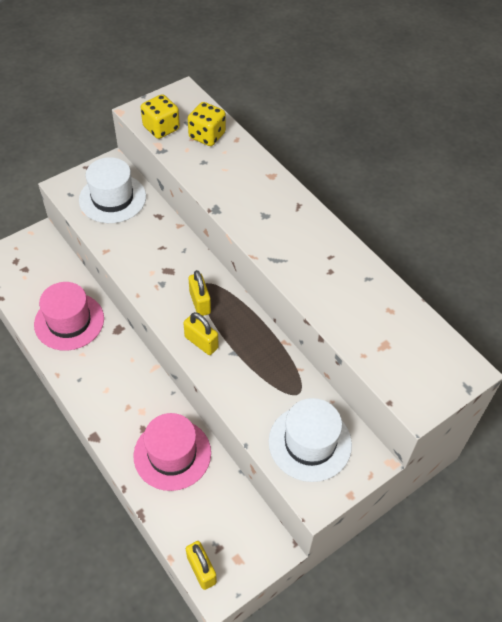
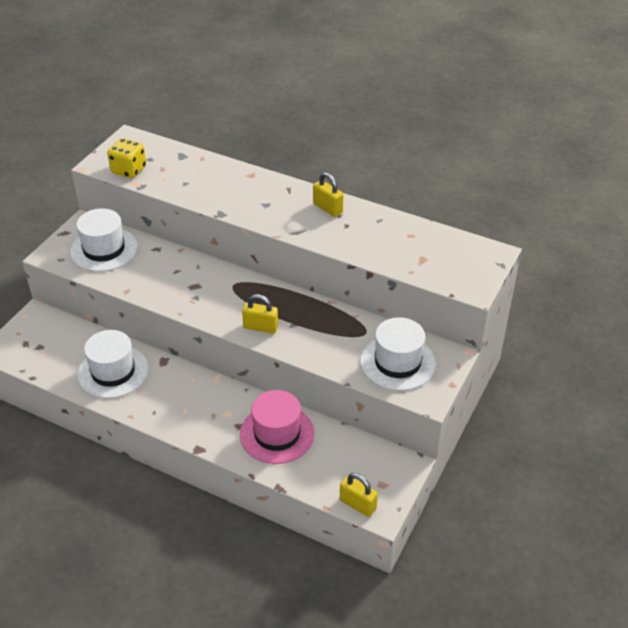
camera: 25 degrees left, 10 degrees down
pink hat [34,282,104,351] -> white hat [77,330,149,398]
yellow dice [188,102,226,146] -> none
yellow padlock [189,270,211,316] -> yellow padlock moved to [313,172,344,217]

